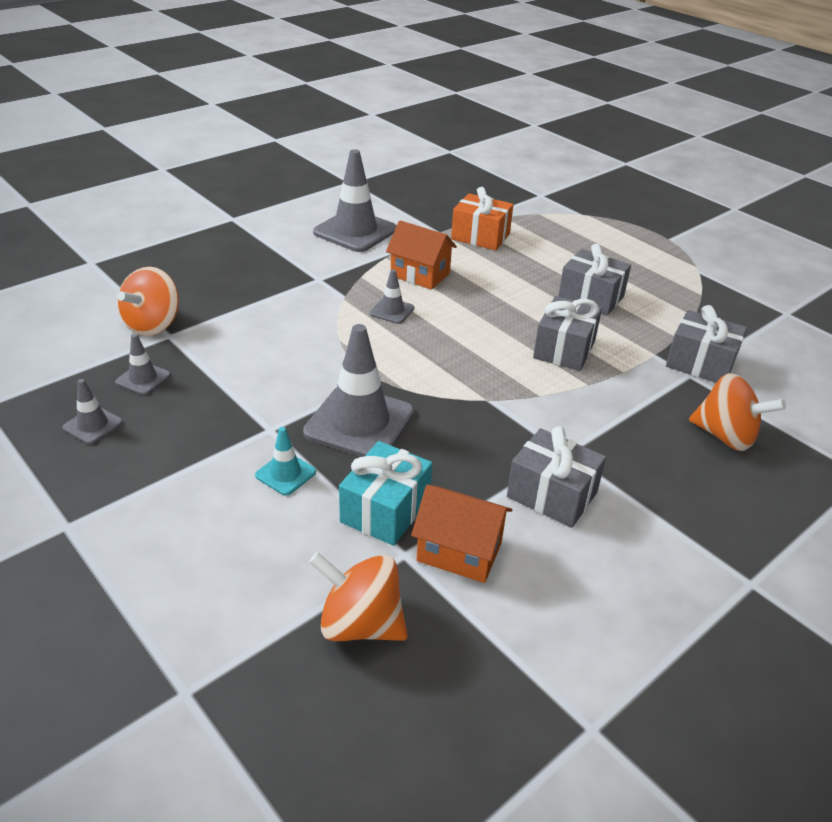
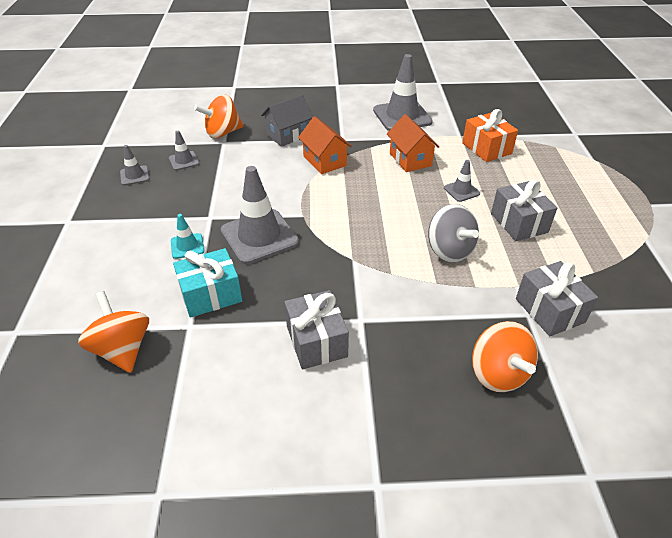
camera: 40 degrees right, 5 degrees up
grey traffic cone [370,269,415,324] -> grey traffic cone moved to [444,160,480,202]
orange house [411,485,512,583] -> orange house moved to [298,116,352,174]
grey gift [533,296,602,371] -> grey spinning top [428,204,479,262]
none -> grey house [261,95,313,147]

